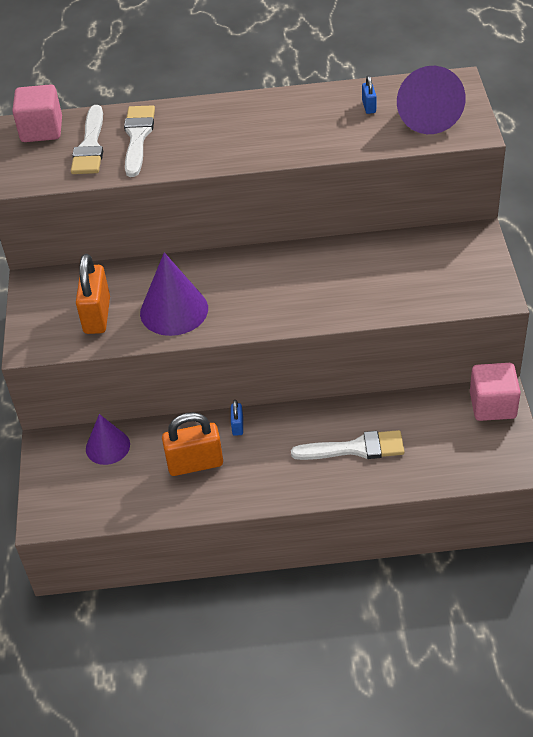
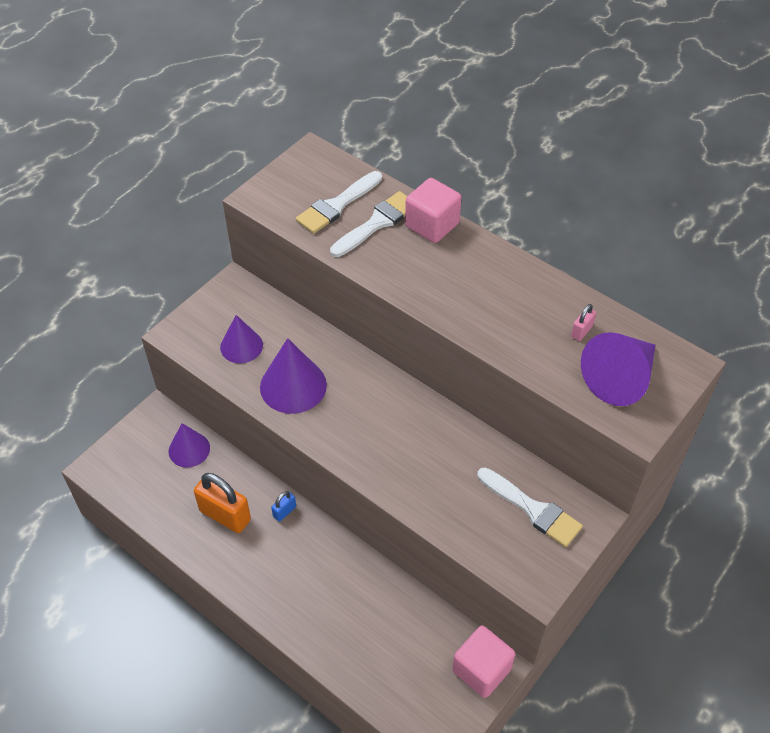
camera: 40 degrees right, 5 degrees up
pink cube [12,84,62,142] -> pink cube moved to [405,178,462,243]
orange padlock [76,254,110,334] -> purple cone [220,315,263,363]
white brush [291,430,405,460] -> white brush moved to [477,467,583,547]
blue padlock [362,76,377,114] -> pink padlock [571,304,596,341]

